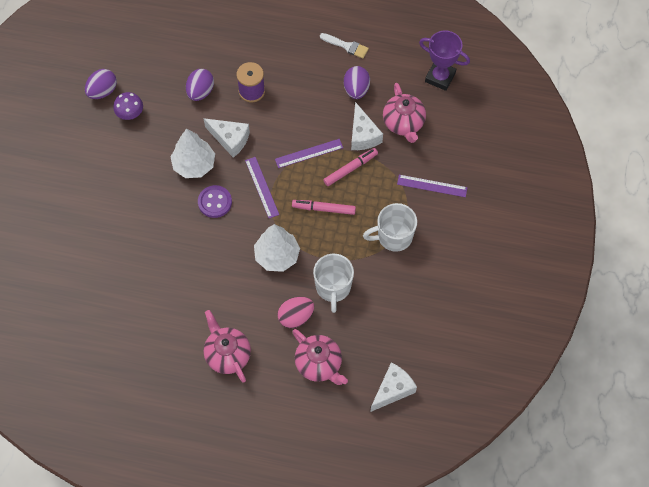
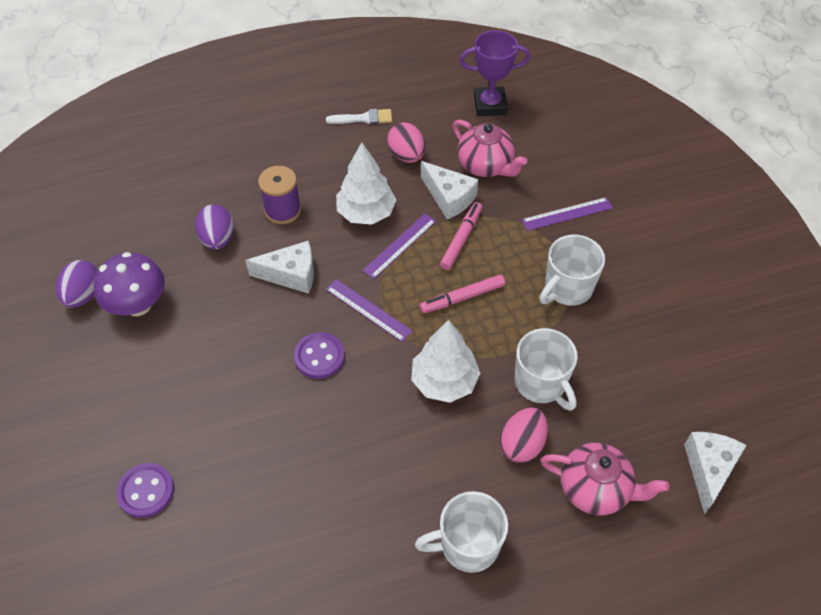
camera: 30 degrees left, 10 degrees down
purple mushroom [113,92,143,120] -> purple mushroom [94,252,165,316], size x1.55
white tree [170,129,215,178] -> white tree moved to [336,142,397,225]
pink teapot [204,310,251,383] -> white mug [415,491,508,573]
purple egg [344,66,370,99] -> pink egg [387,122,425,163]
none -> purple button [116,463,174,518]

